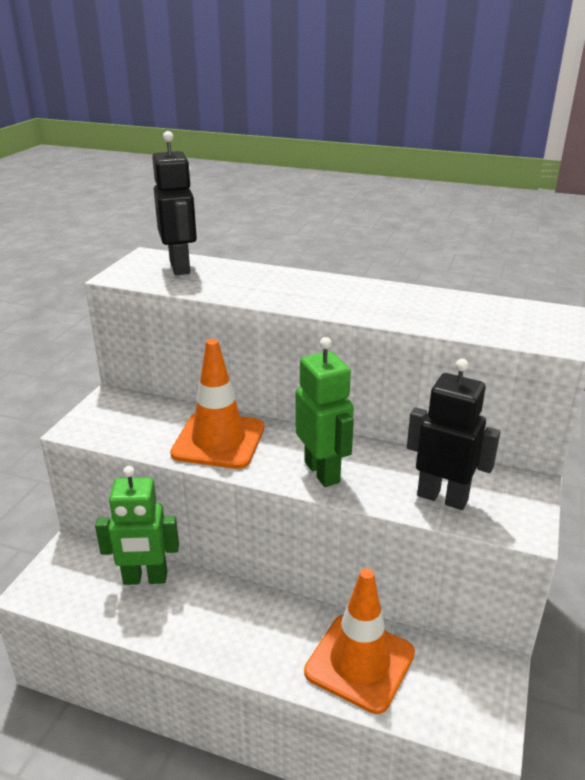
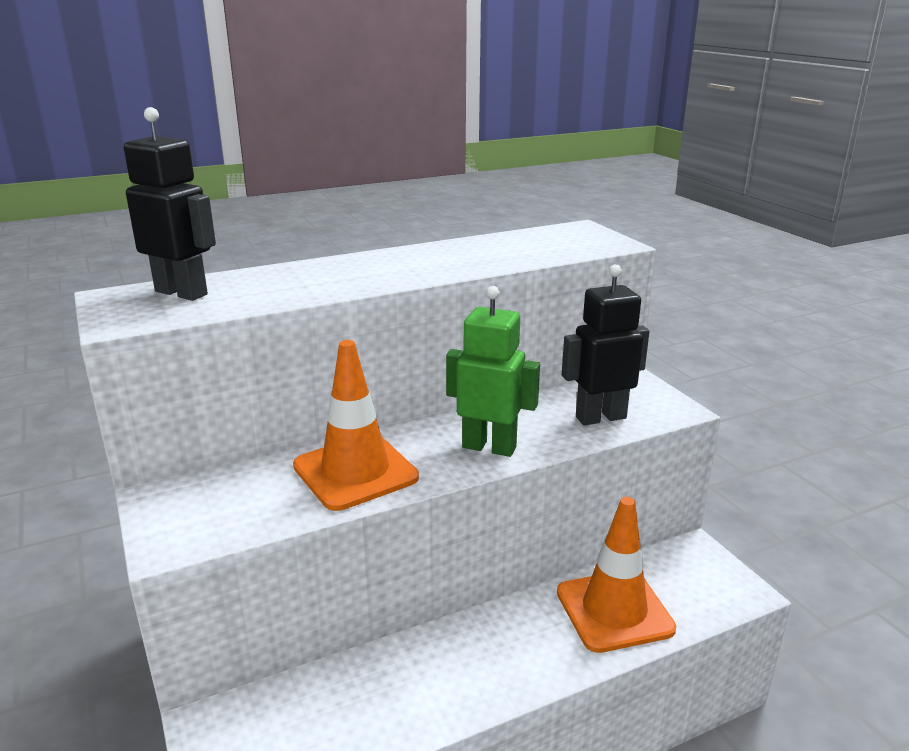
camera: 45 degrees left, 5 degrees down
green robot [95,466,179,585] -> none

